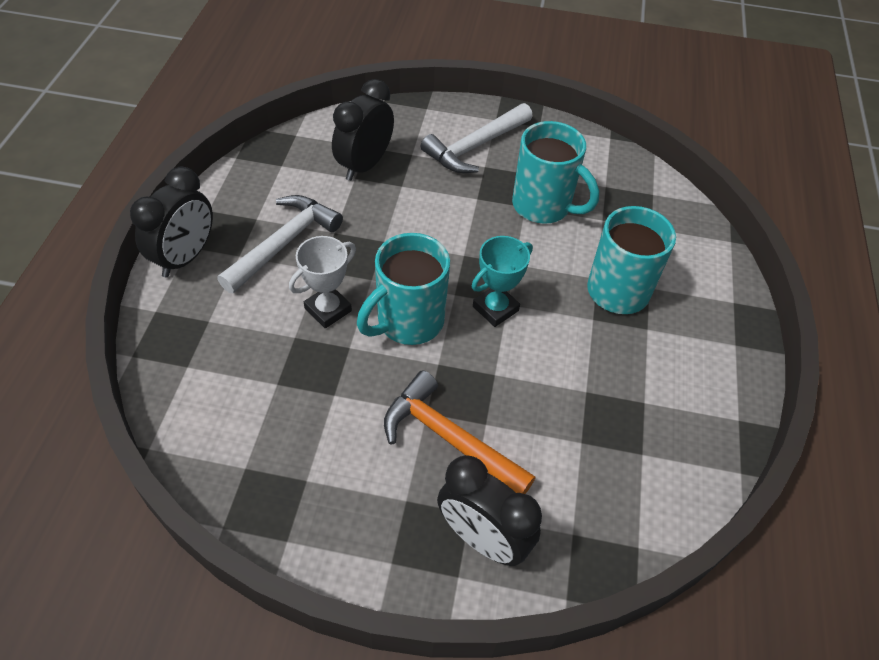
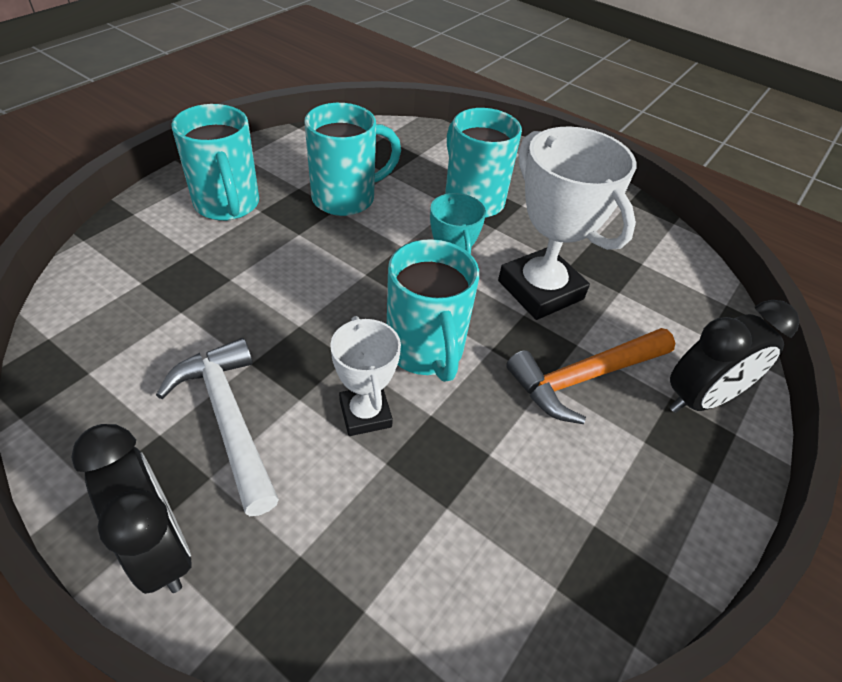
camera: 65 degrees left, 5 degrees down
black clock [332,79,394,181] -> none
white hammer [421,103,533,173] -> turquoise mug [171,104,259,221]
none -> white trophy [498,126,636,320]

